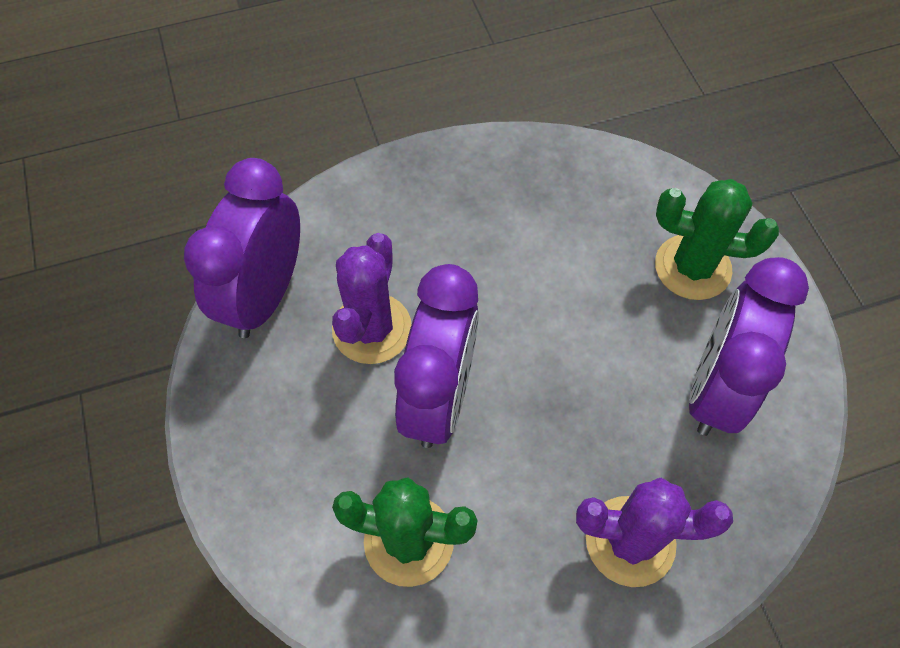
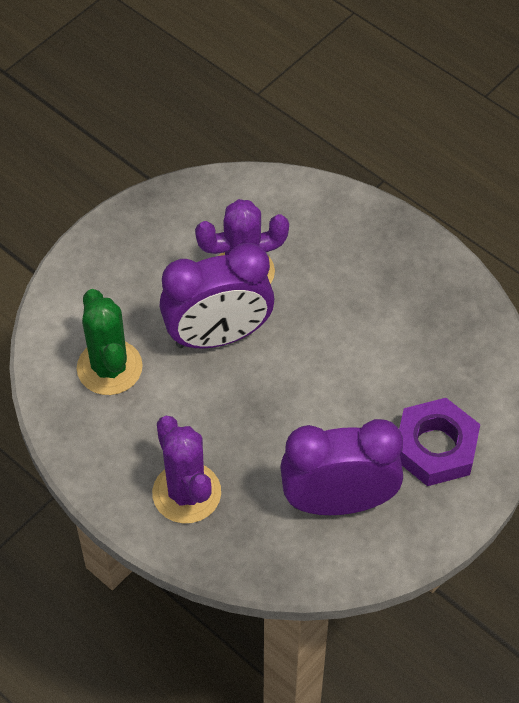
camera: 60 degrees right, 5 degrees down
purple clock [184,158,300,338] -> none
green cactus [655,179,779,300] -> purple nut [399,398,480,486]

